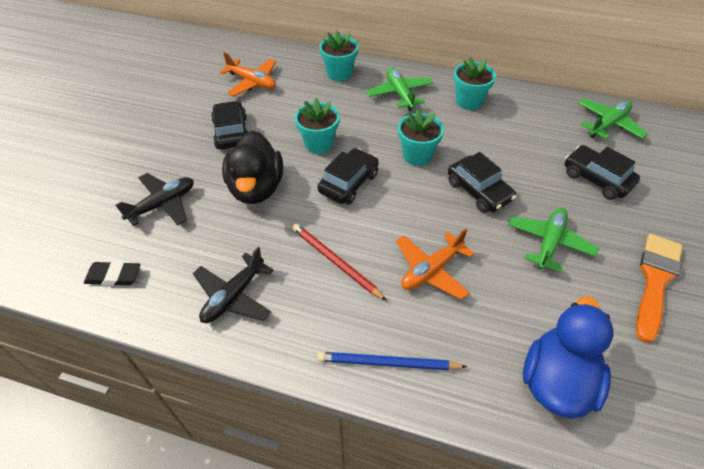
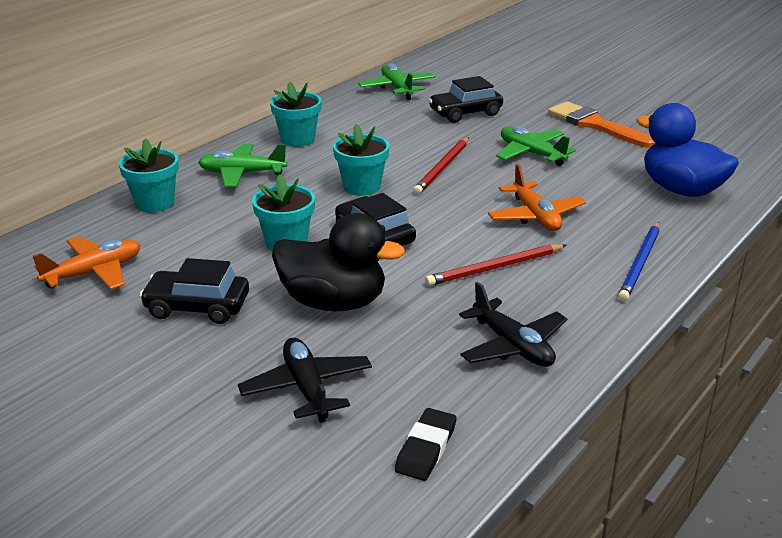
camera: 70 degrees left, 20 degrees down
black car [448,152,516,213] -> red pencil [413,137,469,194]

